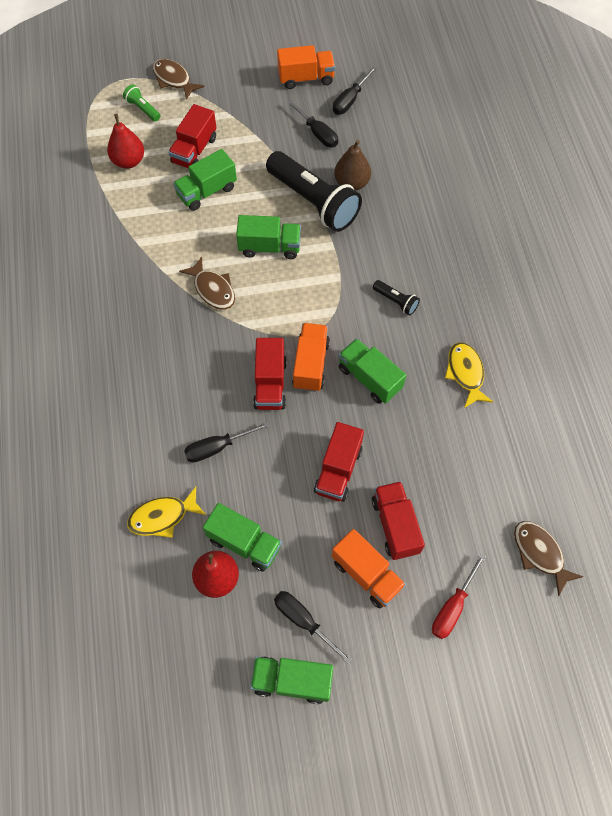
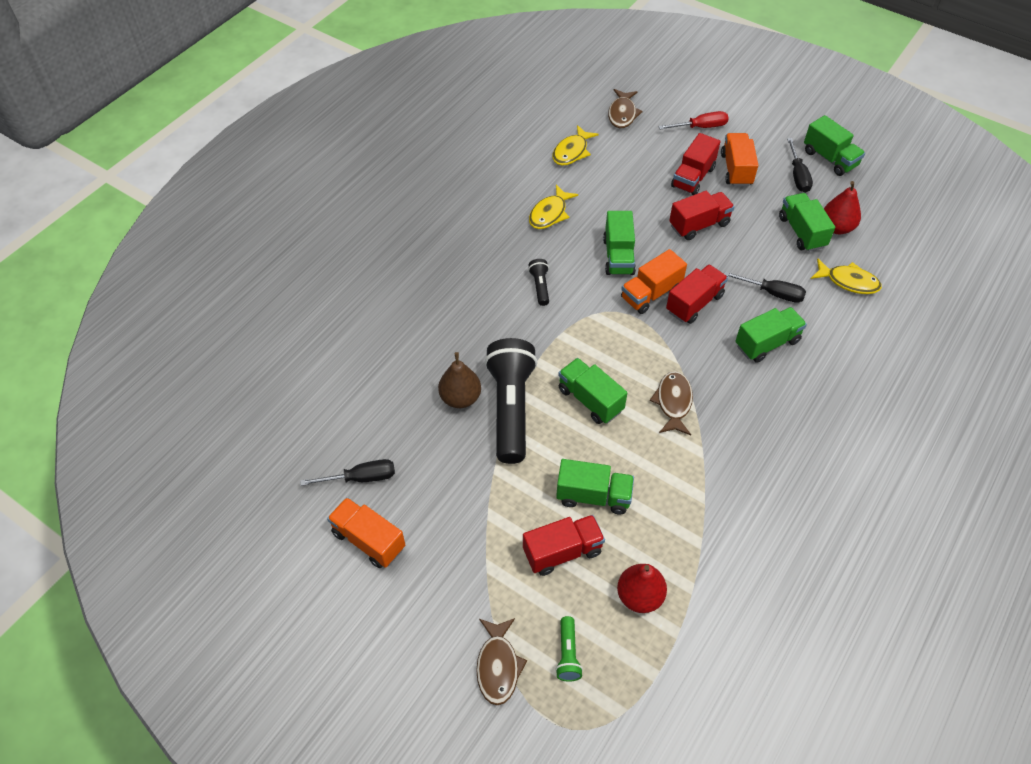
camera: 135 degrees left, 10 degrees down
black screwdriver [287,100,338,147] -> none
none -> yellow fish [553,125,599,166]
none -> green truck [735,307,807,363]

